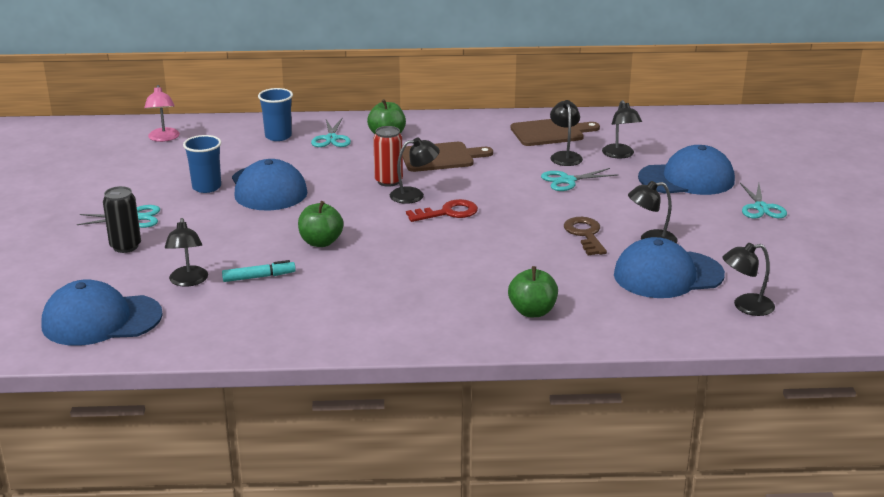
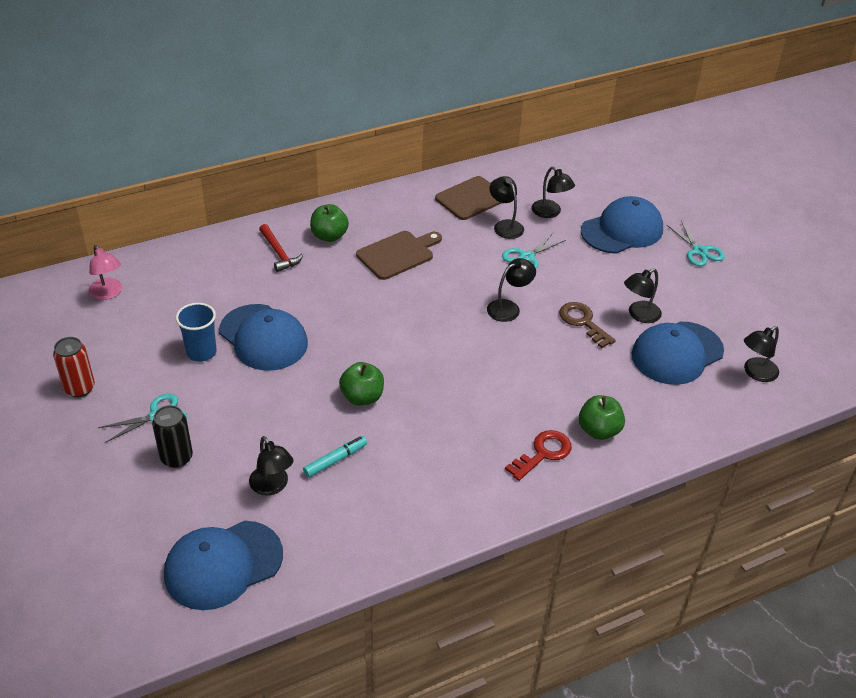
camera: 25 degrees left, 15 degrees up
blue cup [258,88,293,141] -> none
turquoise scissors [311,117,351,147] -> red hammer [259,224,303,272]
red can [373,126,403,187] -> red can moved to [53,337,95,397]
black lamp [390,137,440,204] -> black lamp moved to [487,258,536,322]
red key [406,199,478,222] -> red key moved to [505,430,572,481]

